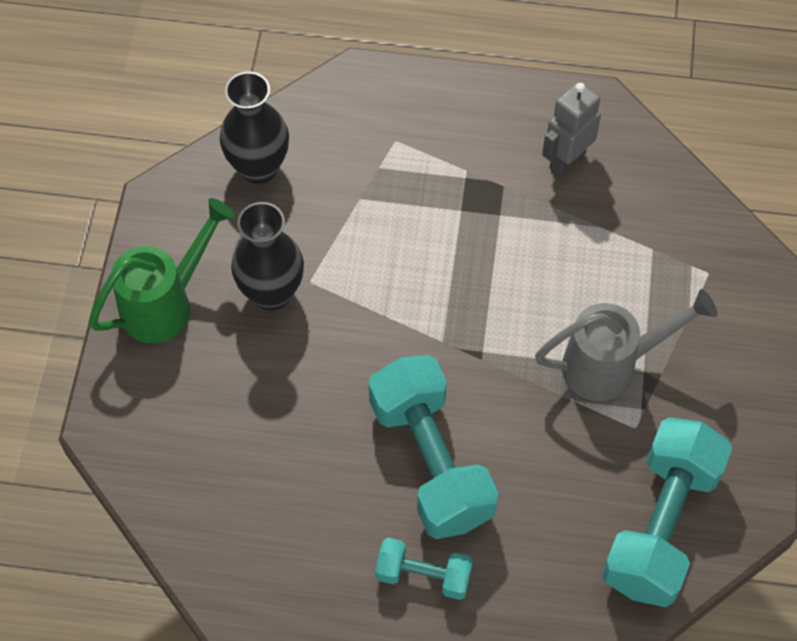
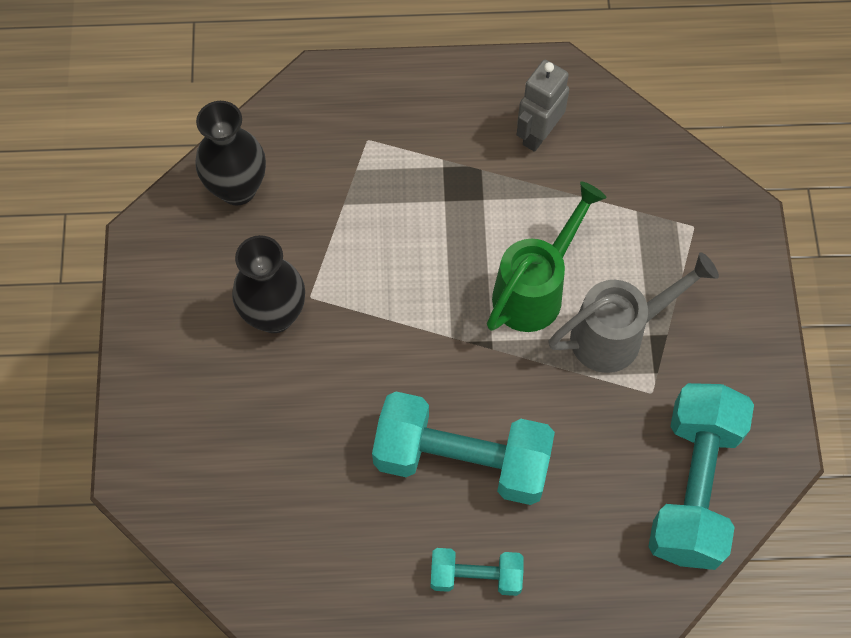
camera: 10 degrees left, 5 degrees up
green watering can [89,198,235,343] -> green watering can moved to [487,182,606,332]
turquoise dumbbell [369,355,498,539] -> turquoise dumbbell turned 45 degrees counterclockwise [372,392,555,505]

